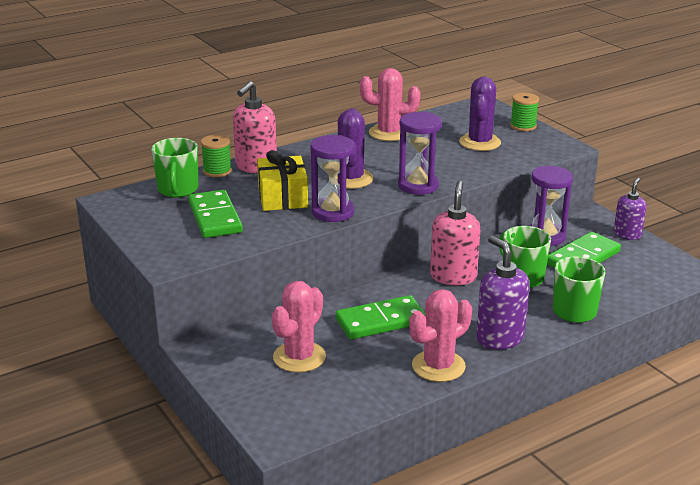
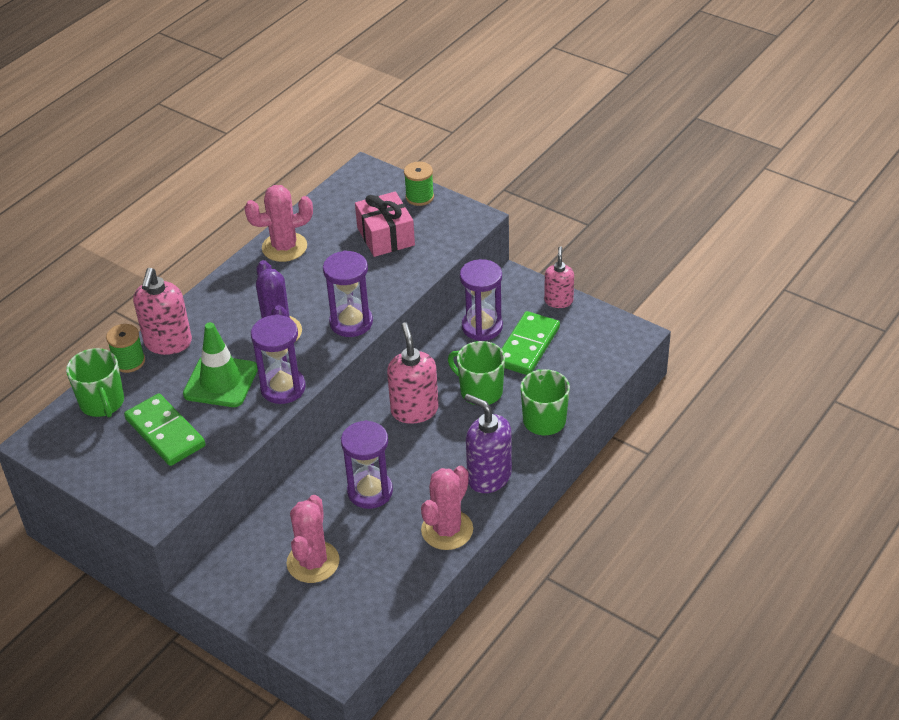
camera: 20 degrees left, 15 degrees up
yellow gift [257,150,308,211] -> green traffic cone [183,322,258,407]
green domino [335,295,425,340] -> purple hourglass [341,420,393,509]
purple cactus [459,77,501,151] -> pink gift [355,191,415,257]
purple soap dispenser [613,178,647,240] -> pink soap dispenser [544,246,574,308]

